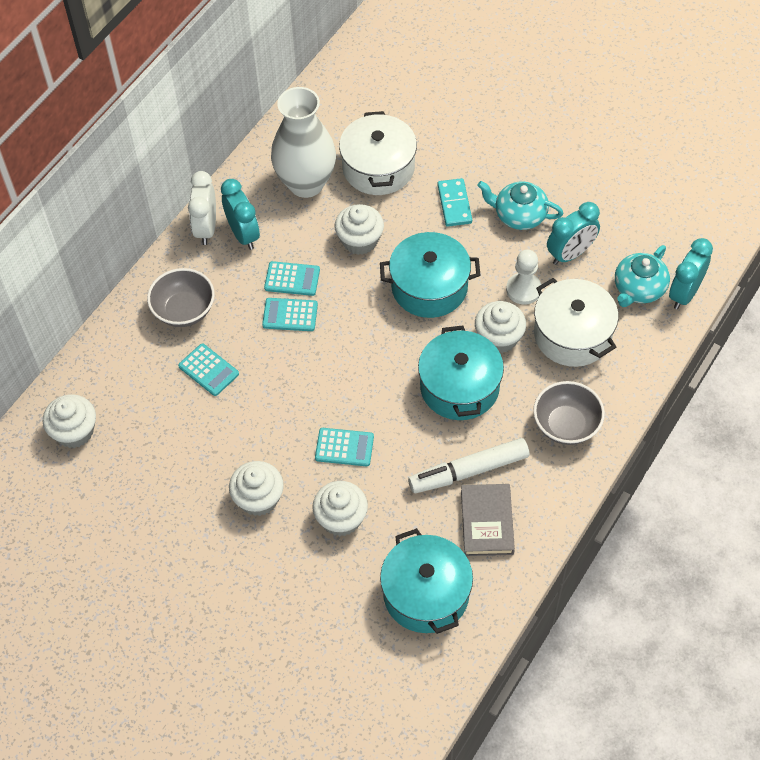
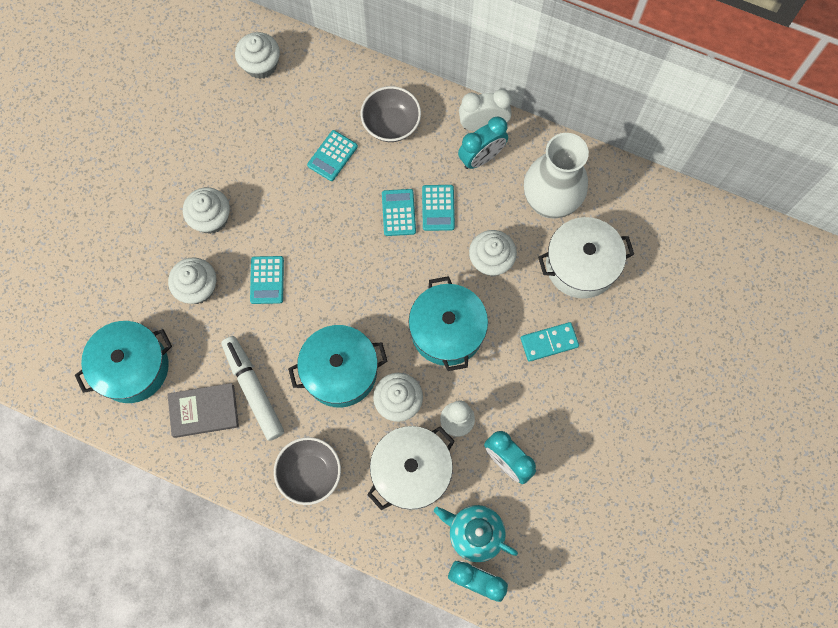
camera: 80 degrees right, 15 degrees up
turquoise teapot [477,181,563,230] -> none

